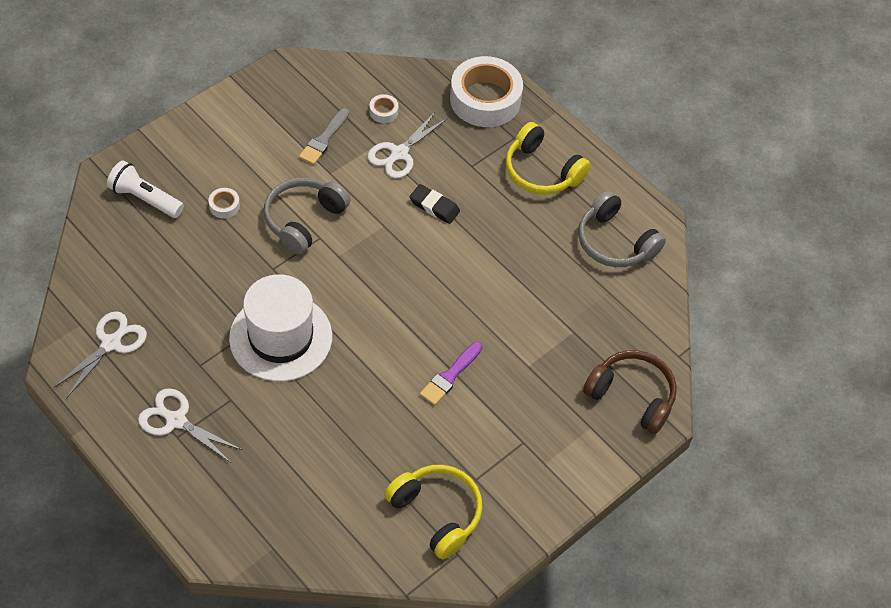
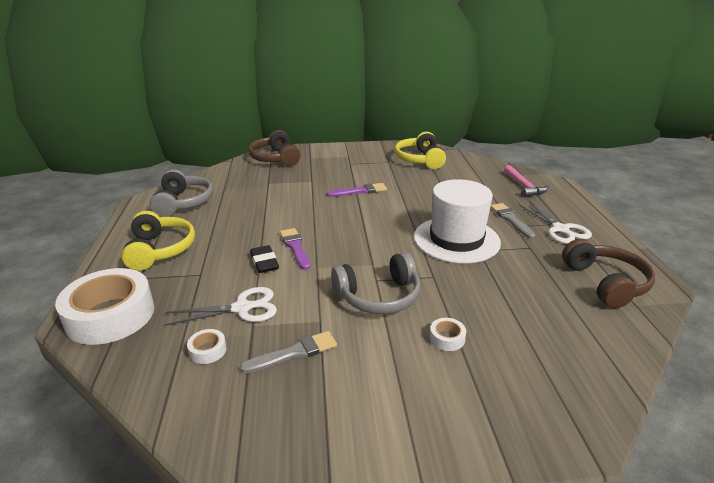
camera: 140 degrees left, 25 degrees down
white scissors [53,311,147,397] -> brown headphones [562,239,655,308]
white flashlight [107,161,184,218] -> none
none -> purple brush [280,228,310,270]
none -> grey brush [490,203,536,239]
none -> pink hammer [504,165,548,197]

